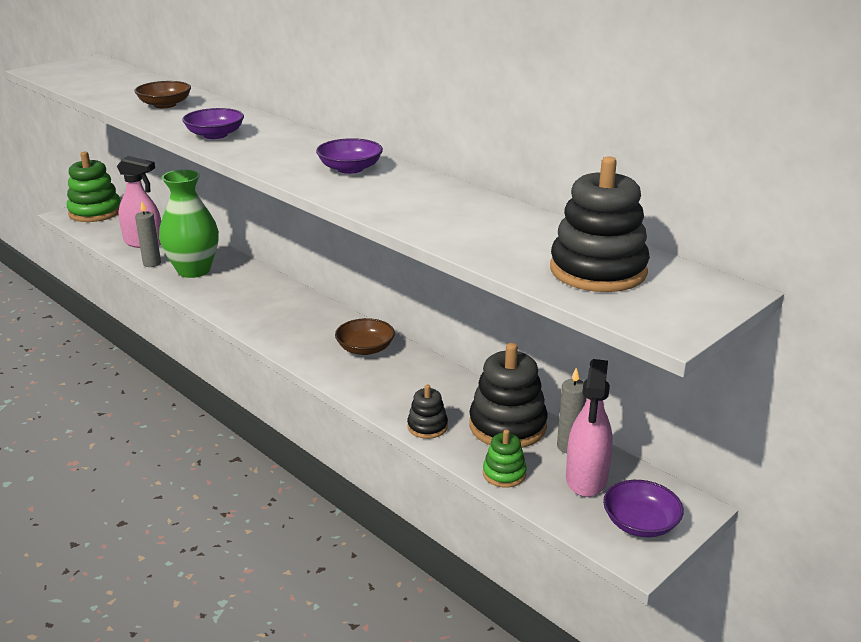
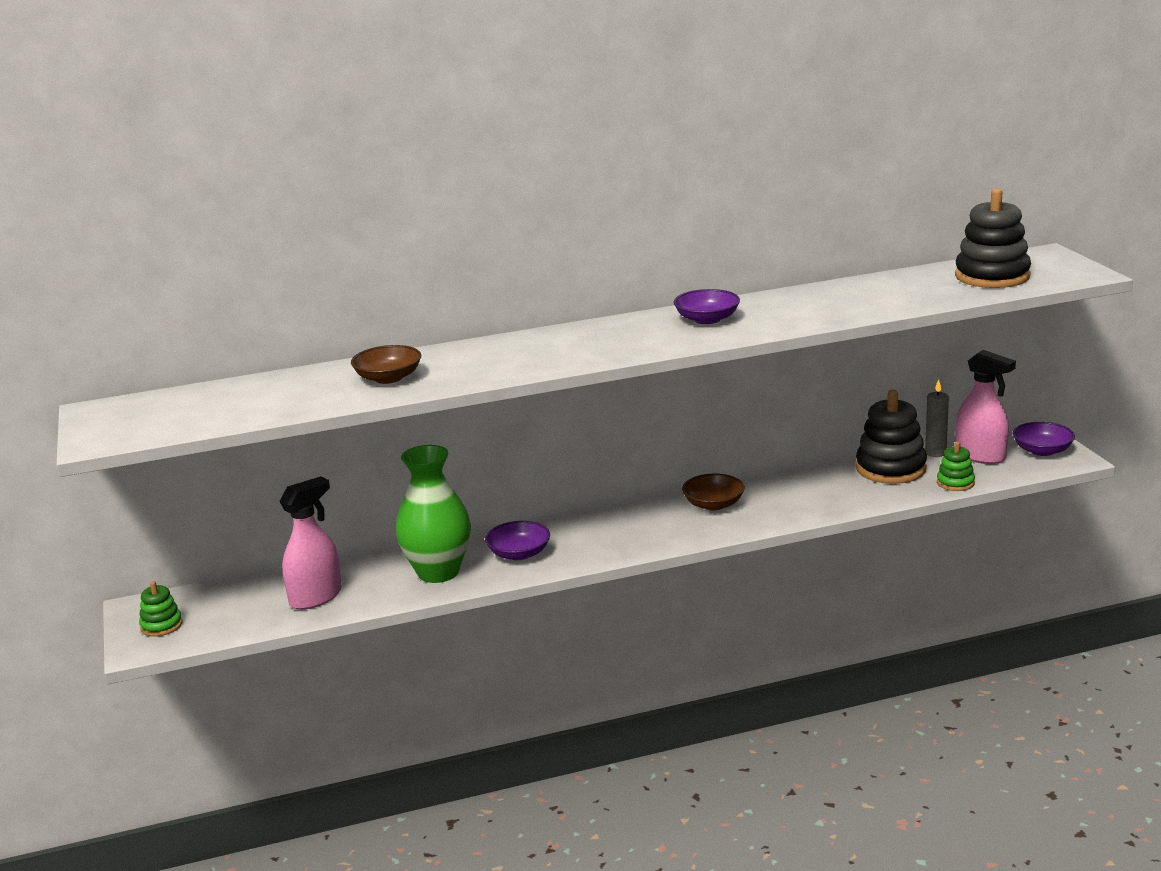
camera: 60 degrees left, 5 degrees down
green stacking toy [67,152,120,222] -> green stacking toy [139,581,183,636], size x0.52
grey candle [135,202,161,267] -> none
purple bowl [182,108,244,139] -> purple bowl moved to [485,521,550,560]
black stacking toy [407,385,448,439] -> none

